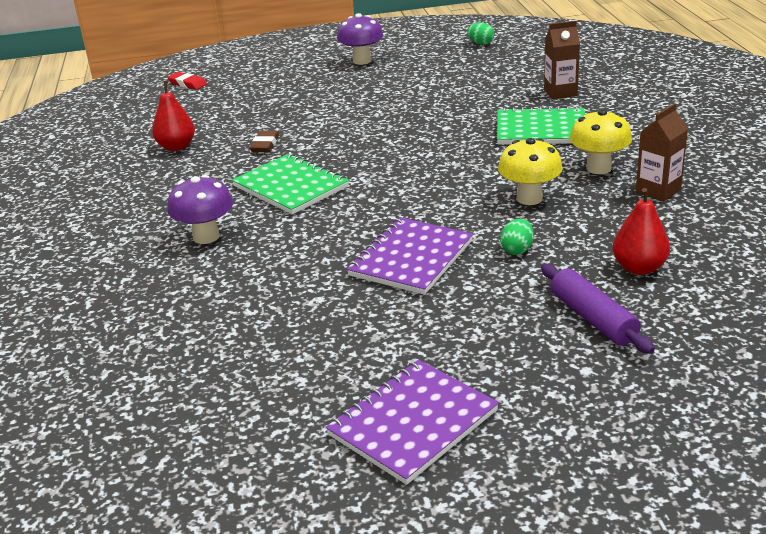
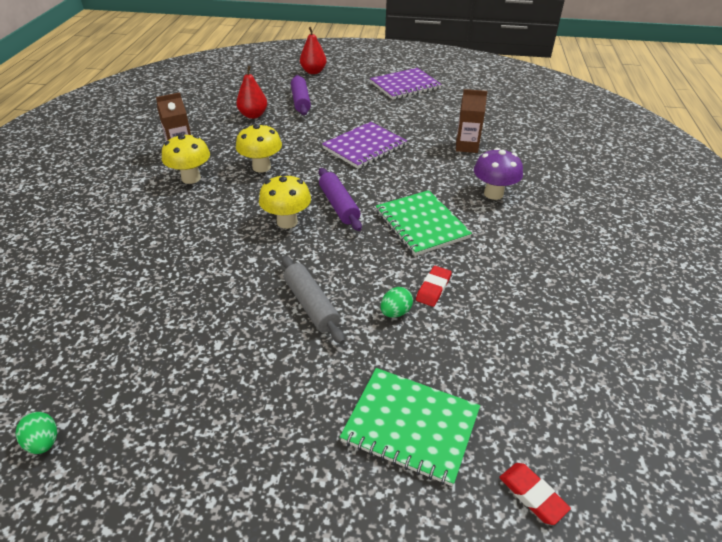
camera: 165 degrees left, 10 degrees up
red pear [152,81,195,151] -> red pear moved to [300,27,327,74]
brown eraser [249,130,279,152] -> red eraser [416,266,452,307]
purple mushroom [337,13,383,65] -> none
green notebook [497,106,585,144] -> green notebook moved to [340,368,480,486]
green egg [500,219,534,255] -> green egg moved to [380,287,413,318]
brown carton [544,21,580,99] -> brown carton moved to [456,89,487,153]
none -> yellow mushroom [259,174,311,229]
none -> grey rolling pin [281,256,345,344]
none -> purple rolling pin [319,168,362,231]

